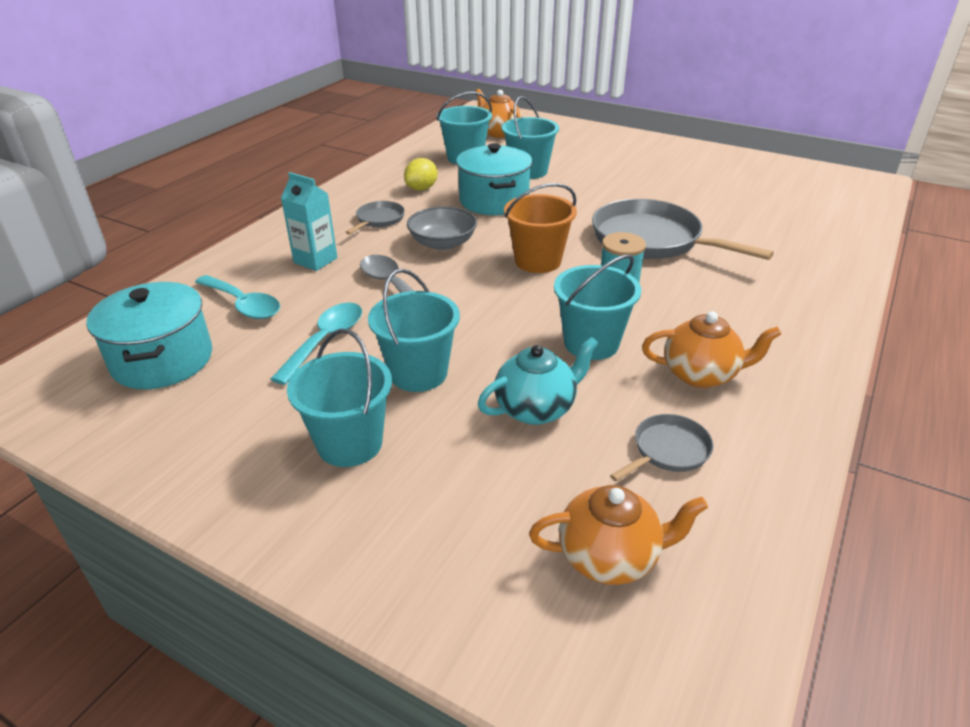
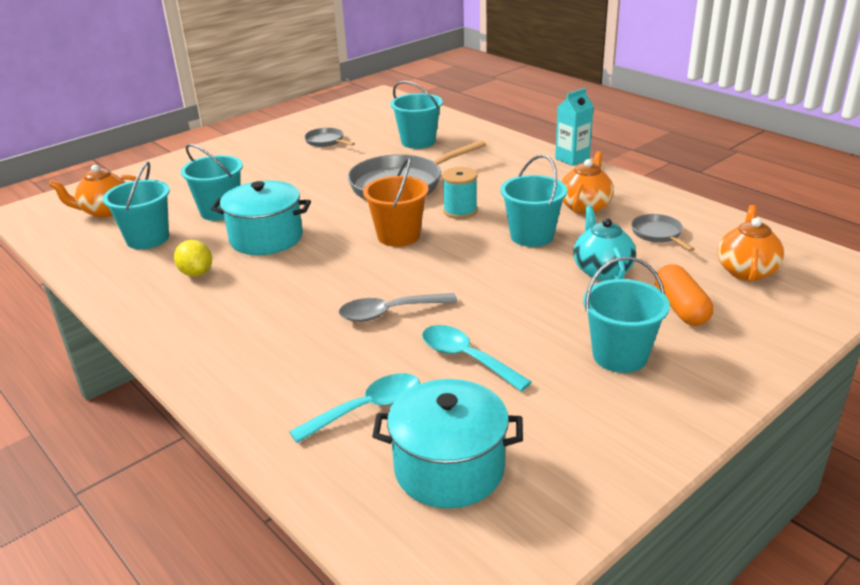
camera: 70 degrees left, 5 degrees down
turquoise carton [281,172,338,271] -> turquoise carton moved to [555,88,594,166]
grey pan [346,201,405,235] -> grey pan moved to [304,128,355,147]
turquoise bucket [368,269,460,392] -> turquoise bucket moved to [390,81,443,149]
grey bowl [407,206,477,250] -> none
none -> orange capsule [655,264,713,326]

